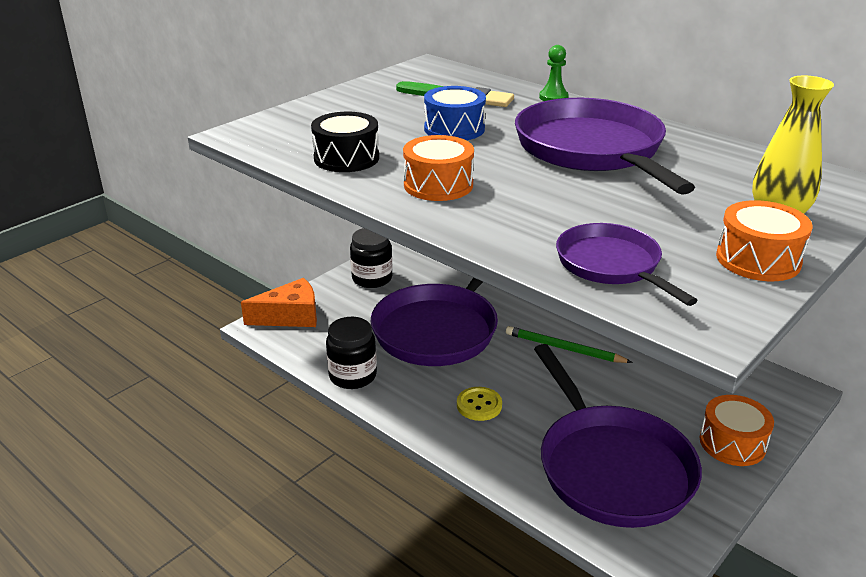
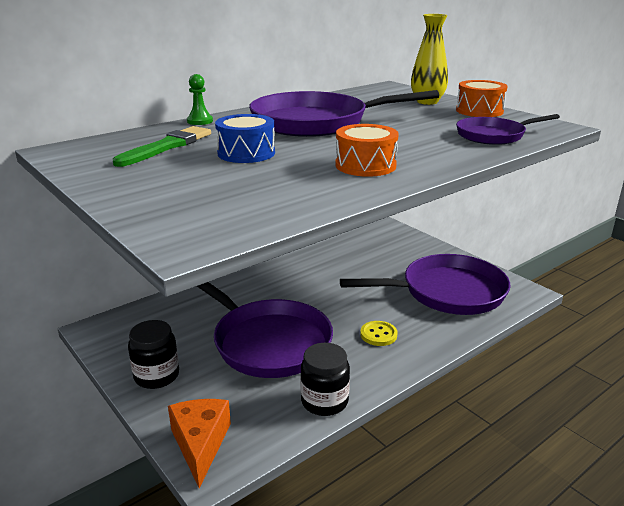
camera: 80 degrees left, 5 degrees down
black drum [311,112,379,172] -> none
green pencil [506,326,633,363] -> none
orange drum [700,395,774,466] -> none

